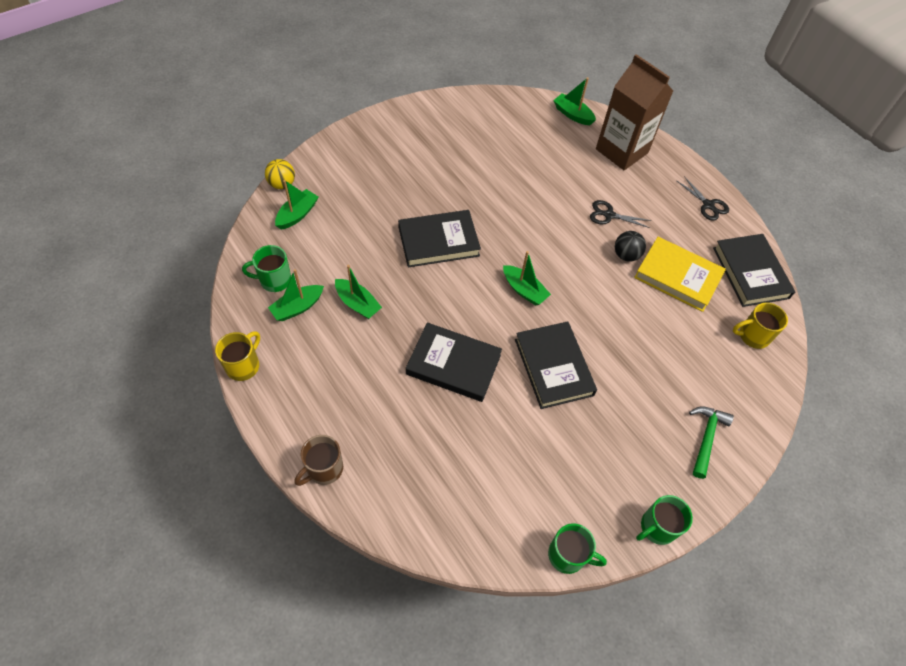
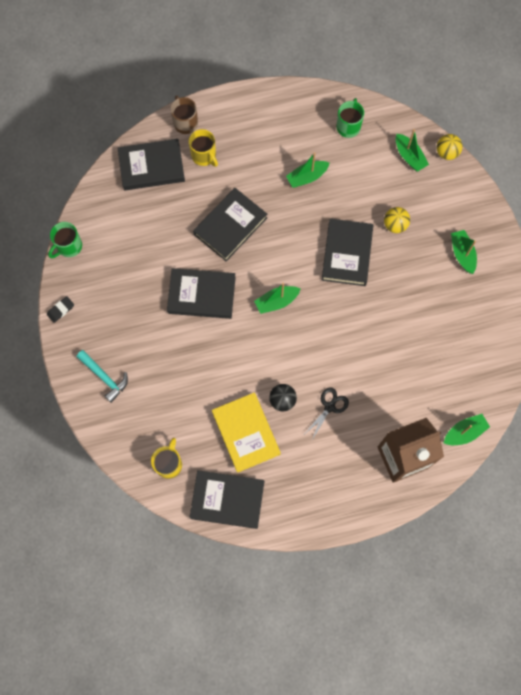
camera: 115 degrees right, 15 degrees up
yellow mug [215,331,260,381] -> yellow mug moved to [189,129,218,167]
green boat [268,269,324,321] -> green boat moved to [451,230,477,274]
yellow book [634,237,726,312] -> yellow book turned 75 degrees counterclockwise [212,393,281,473]
green mug [636,495,693,545] -> black eraser [47,296,74,323]
black scissors [677,176,729,221] -> none
green hammer [689,406,734,479] -> turquoise hammer [76,350,128,403]
none -> black book [118,139,185,190]
none -> yellow ball [384,207,410,233]

